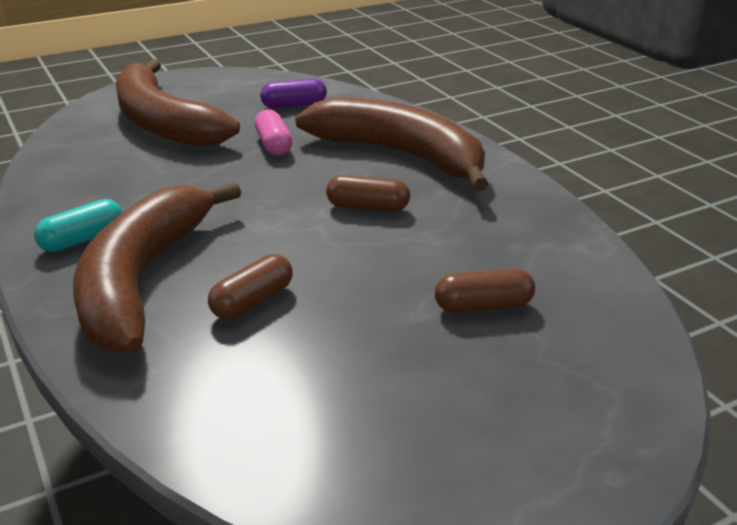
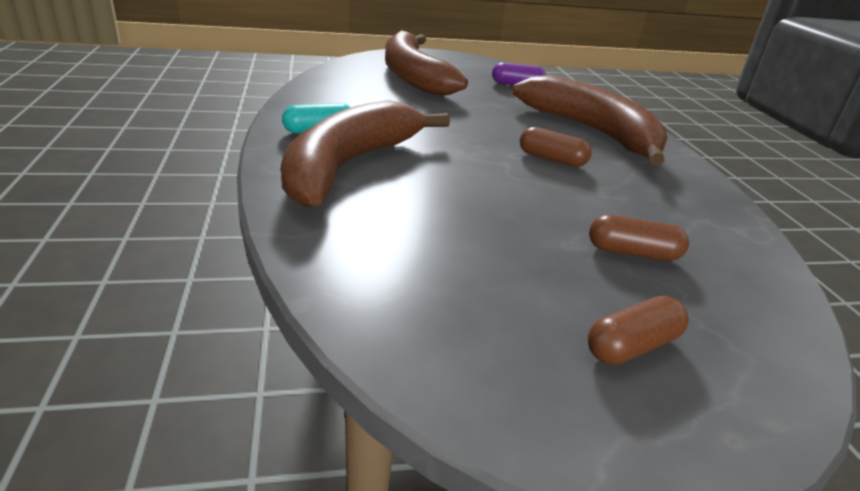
camera: 15 degrees right, 0 degrees up
brown capsule [208,254,293,319] -> brown capsule moved to [588,296,689,365]
pink capsule [255,109,292,156] -> none

